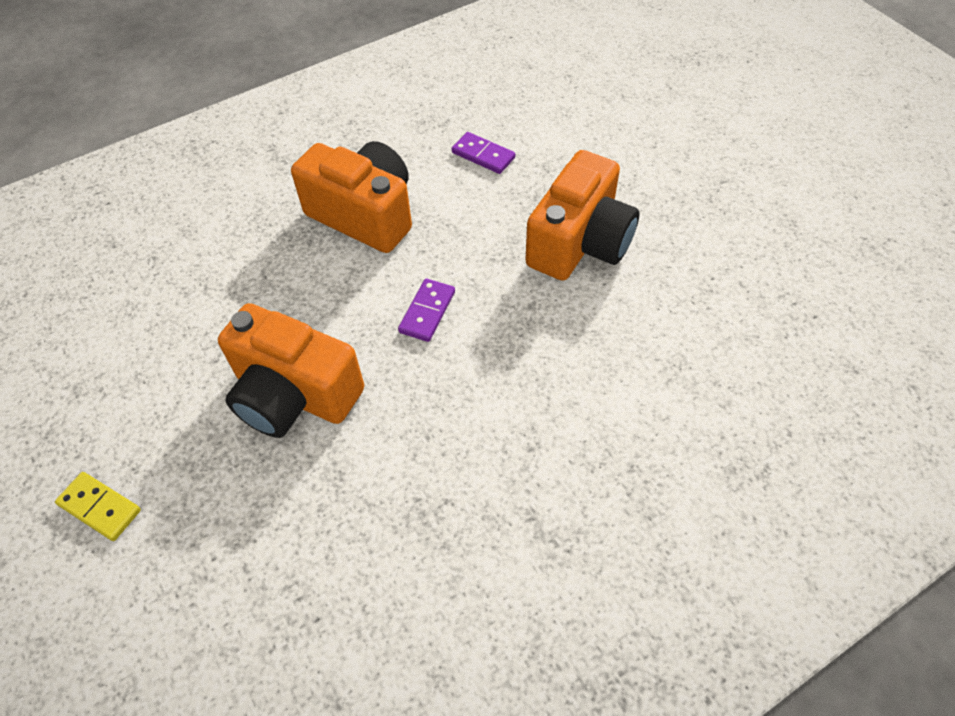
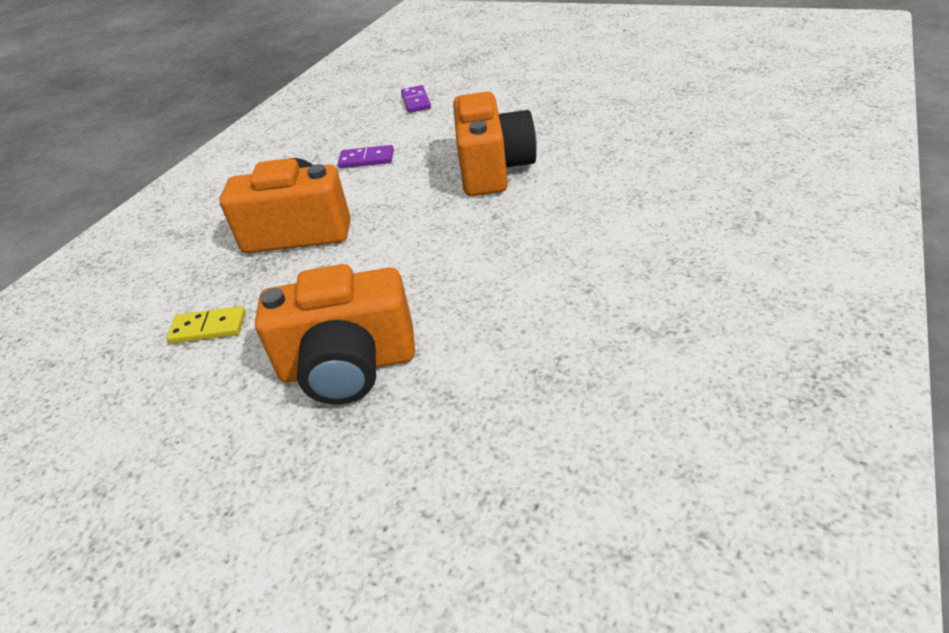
camera: 30 degrees left, 15 degrees down
yellow domino [55,472,141,541] -> yellow domino moved to [166,306,246,344]
purple domino [398,279,455,342] -> purple domino moved to [401,85,431,113]

